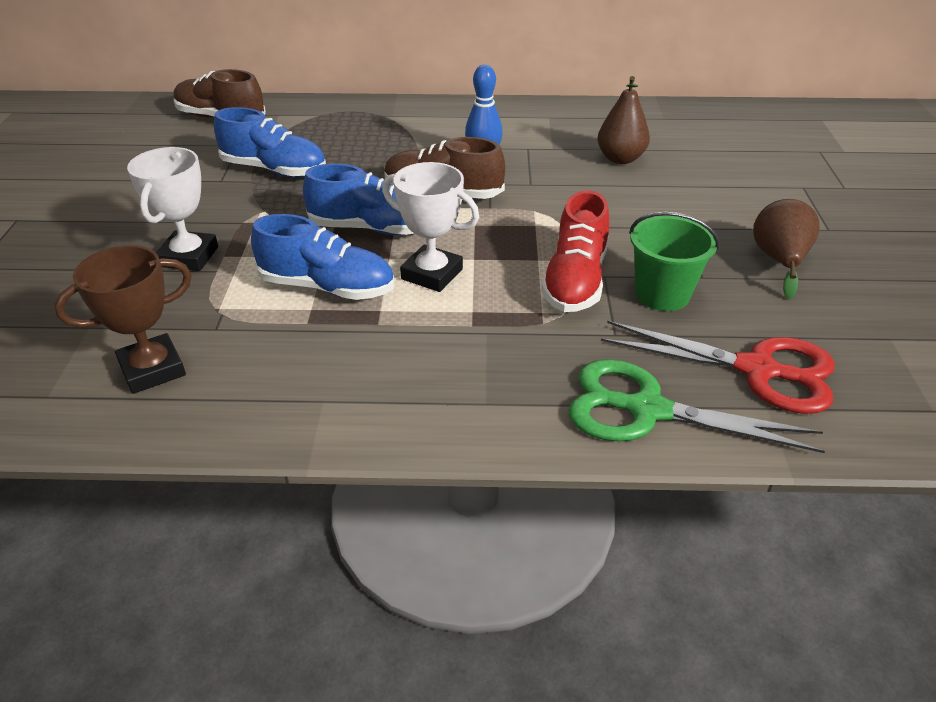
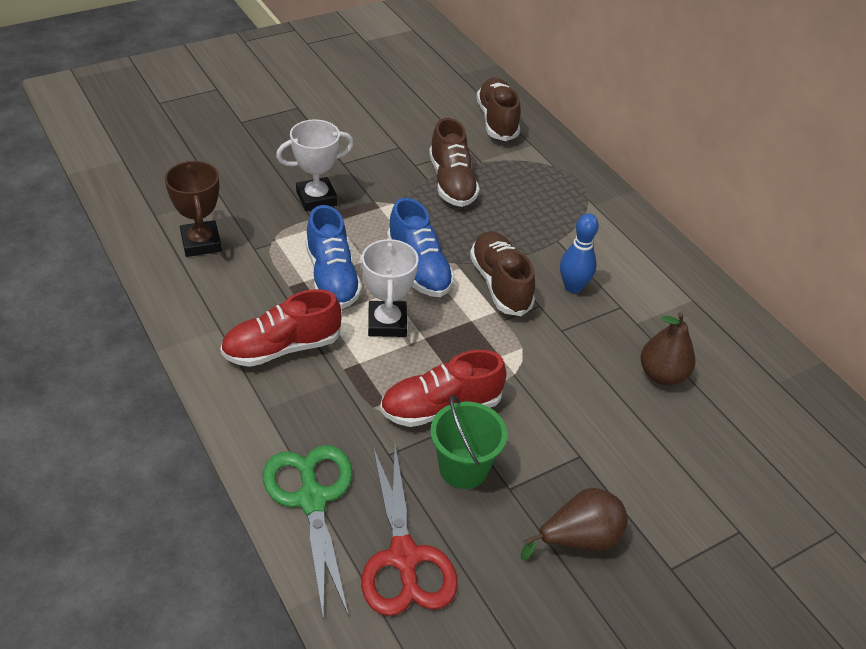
camera: 55 degrees right, 5 degrees up
brown trophy [54,245,192,394] -> brown trophy turned 45 degrees clockwise [165,161,222,257]
blue shoe [214,107,326,177] -> brown shoe [429,118,480,207]
none -> red shoe [220,289,342,367]

